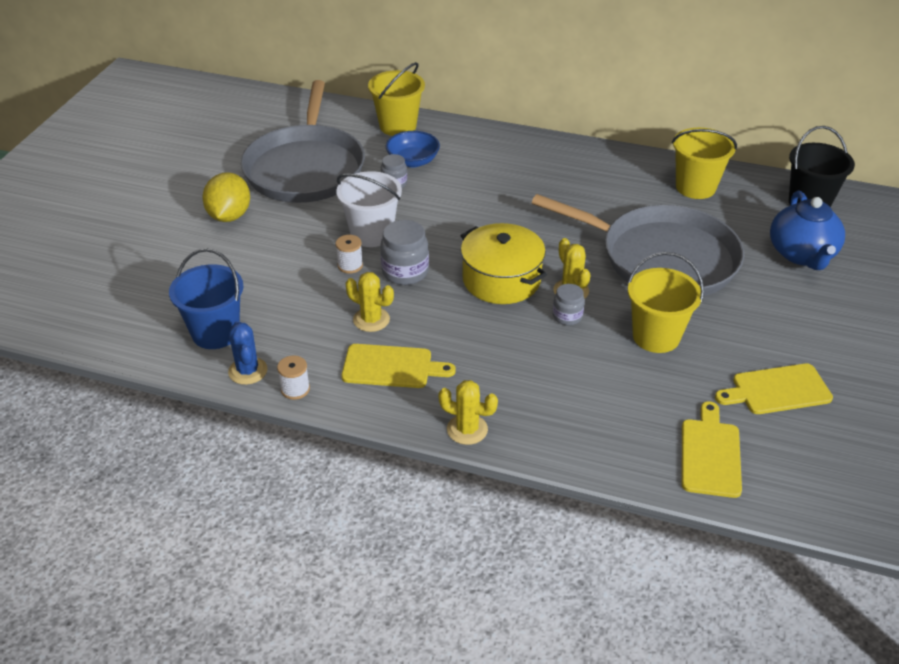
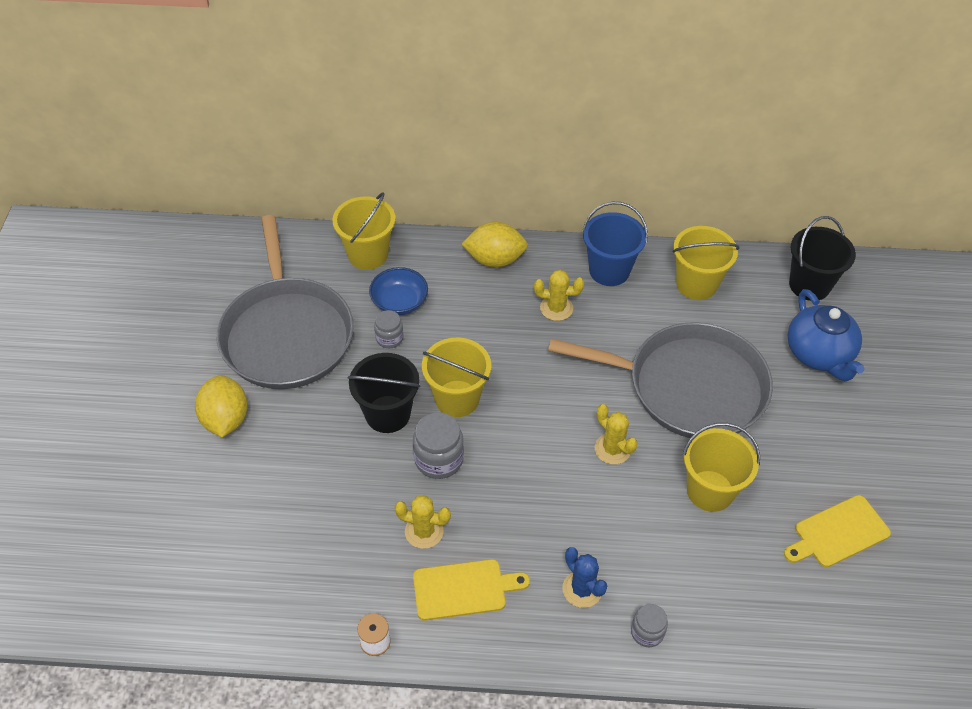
camera: 15 degrees left, 10 degrees up
blue bucket [169,249,243,349] -> blue bucket moved to [582,202,648,286]
blue cactus [228,321,267,385] -> blue cactus moved to [562,547,607,608]
white bucket [336,171,402,247] -> black bucket [348,353,420,433]
white spool [336,235,363,274] -> none
yellow cactus [438,380,498,445] -> yellow cactus moved to [534,270,584,321]
yellow pot [460,223,547,304] -> none
grey jar [553,284,585,325] -> grey jar moved to [631,604,668,647]
yellow cutting board [682,401,742,498] -> none
none -> yellow bucket [422,338,491,417]
none -> yellow lemon [462,222,528,268]

